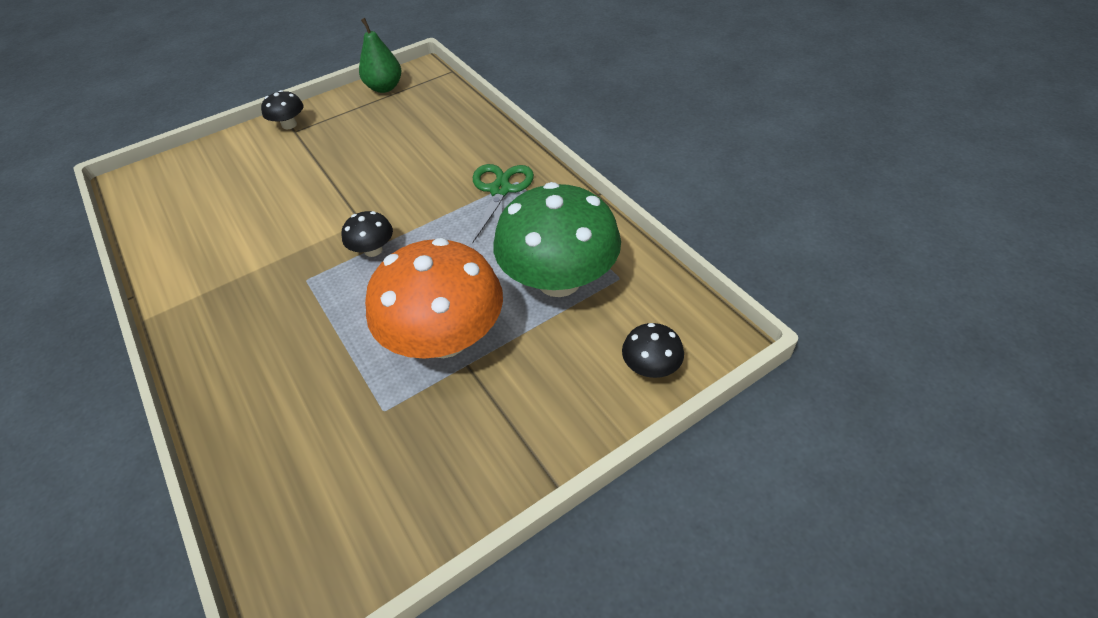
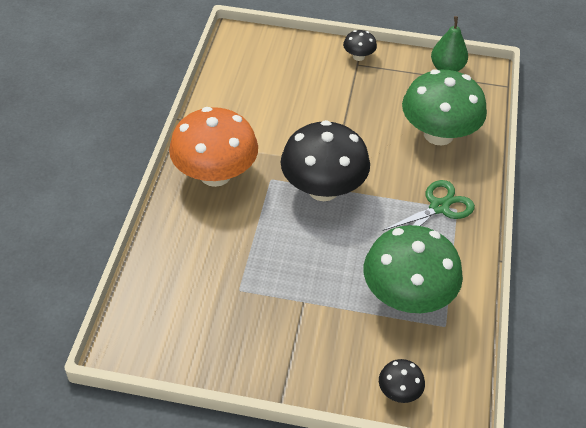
camera: 40 degrees right, 0 degrees up
black mushroom [342,211,393,257] -> black mushroom [281,120,370,201], size x2.27
orange mushroom [365,238,503,359] -> orange mushroom moved to [169,107,258,187]
none -> green mushroom [402,69,487,146]

